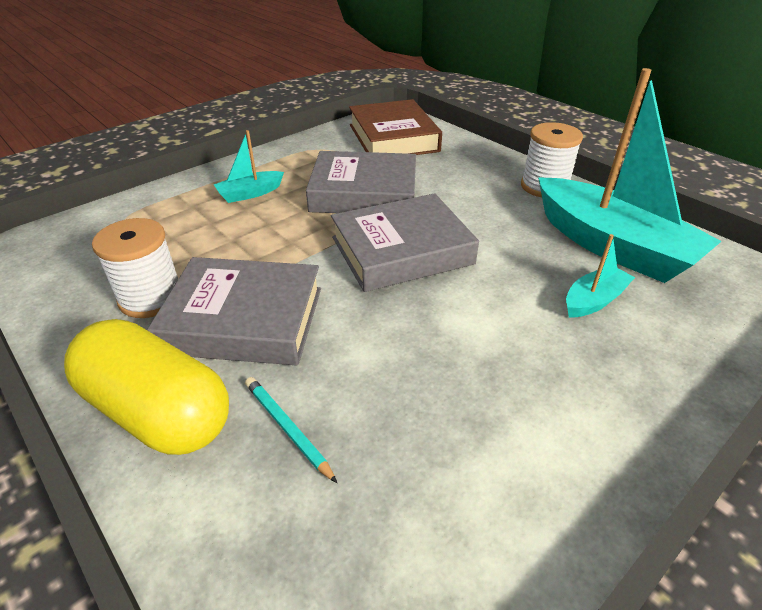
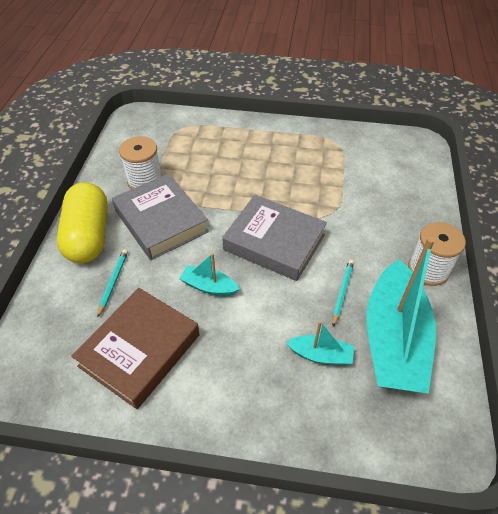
camera: 50 degrees right, 10 degrees up
turquoise boat [214,130,284,203] -> turquoise boat moved to [180,253,240,296]
grey book [306,151,416,213] -> none
brown book [349,99,442,155] -> brown book moved to [71,288,200,409]
none -> turquoise pencil [332,259,354,326]

